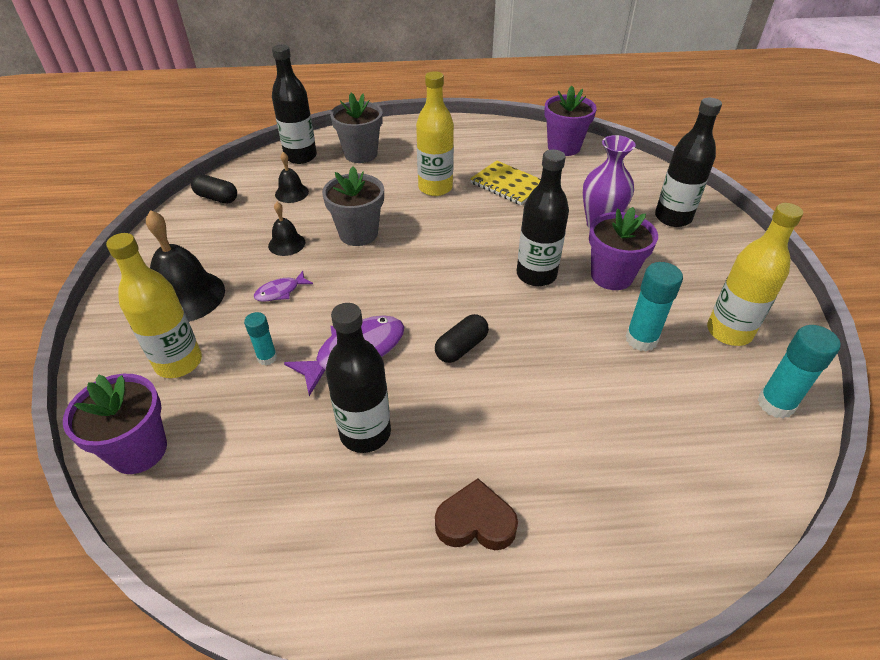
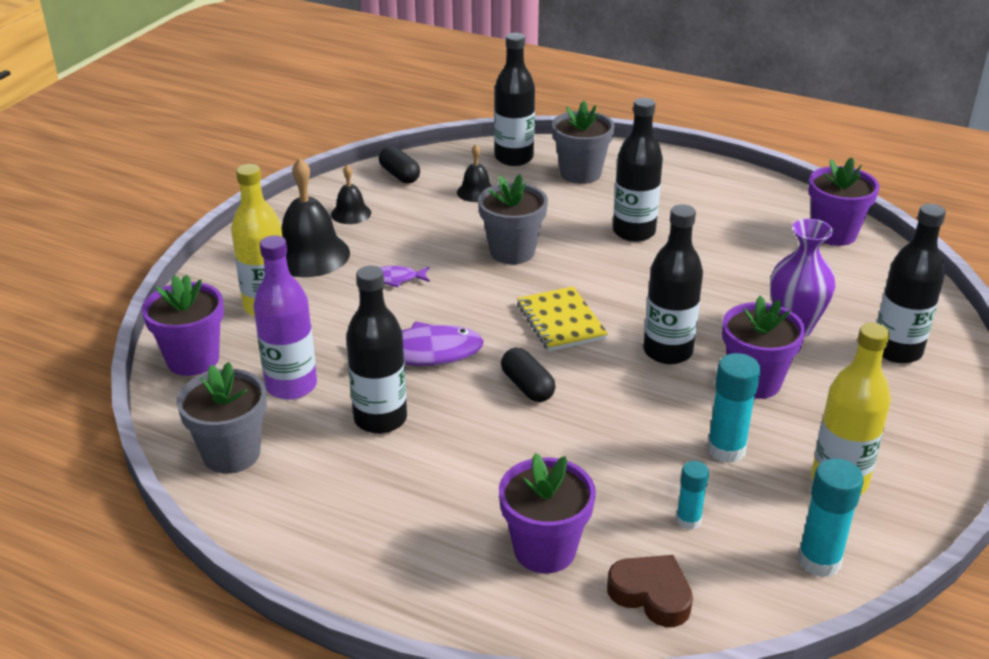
camera: 30 degrees right, 10 degrees down
turquoise glue stick [244,312,277,365] -> turquoise glue stick moved to [676,461,709,530]
black bell [268,202,305,256] -> black bell moved to [331,165,371,224]
yellow bottle [416,71,454,196] -> black bottle [613,98,663,242]
black capsule [435,314,489,363] -> black capsule turned 75 degrees clockwise [501,348,556,402]
brown heart [435,478,518,550] -> brown heart moved to [607,555,693,627]
yellow notebook [470,160,541,205] -> yellow notebook moved to [517,286,608,351]
none -> grey flower pot [176,362,267,474]
none -> purple bottle [253,235,317,400]
none -> purple flower pot [499,453,596,573]

